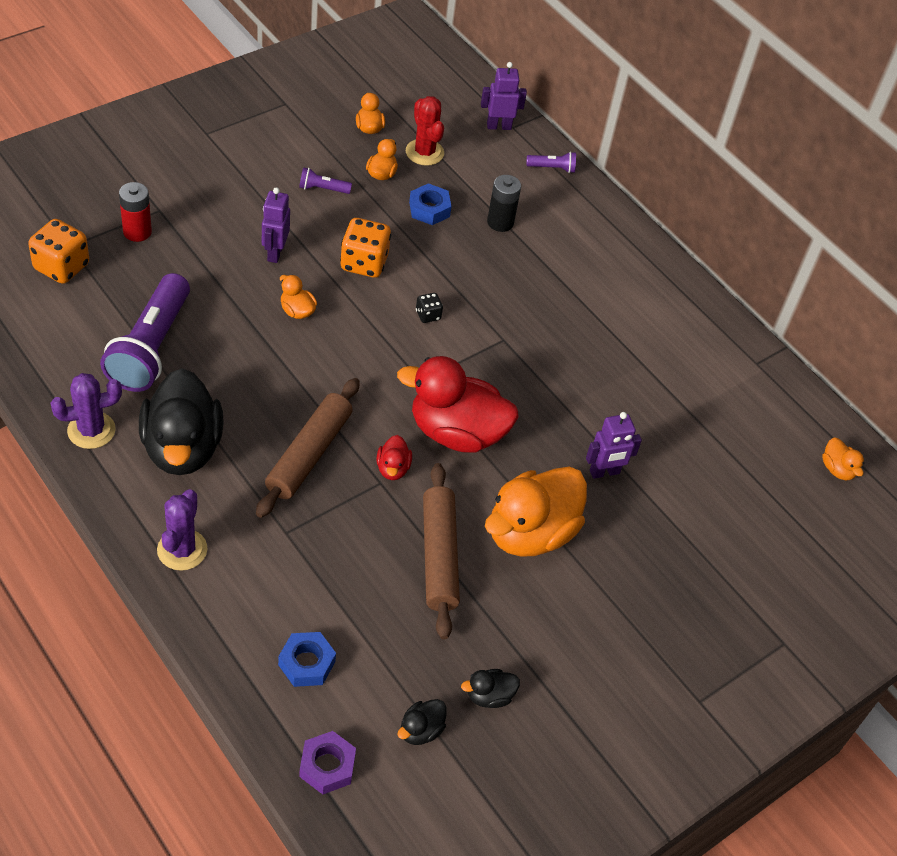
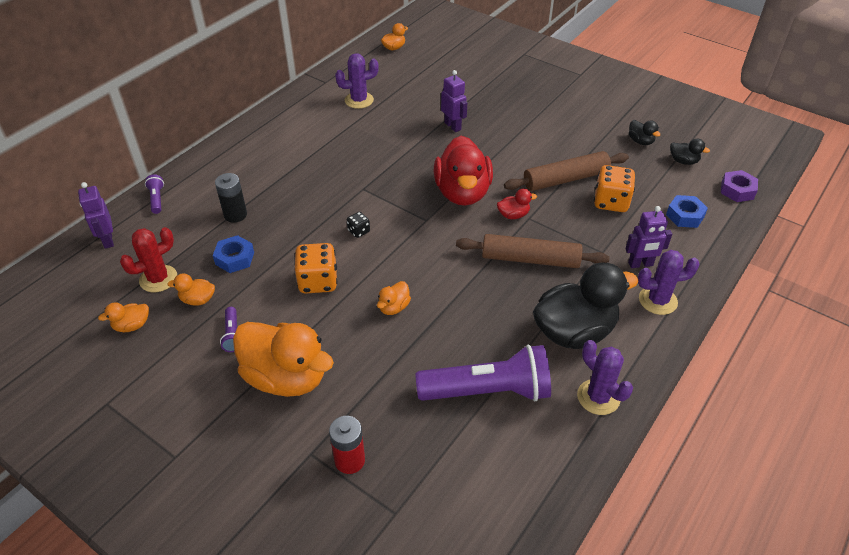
camera: 100 degrees left, 5 degrees down
orange dice [28,219,89,284] -> orange dice moved to [594,165,635,212]
purple robot [262,187,290,263] -> purple robot moved to [625,206,672,268]
orange duck [485,467,587,557] -> orange duck moved to [233,322,334,397]
none -> purple cactus [335,53,379,109]

